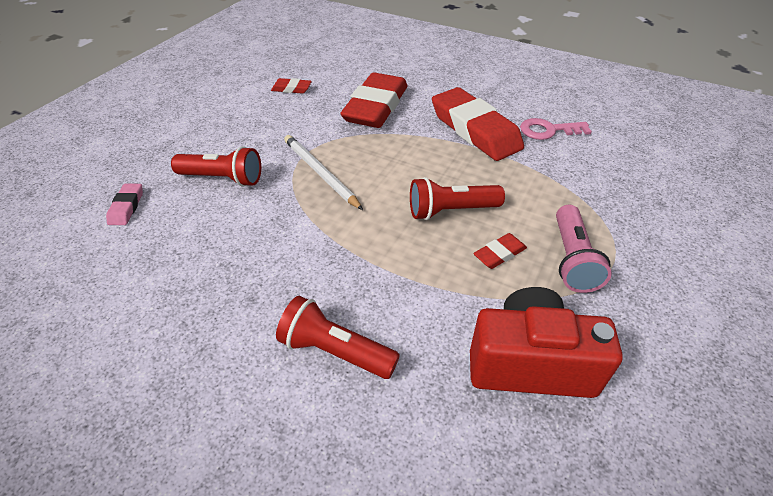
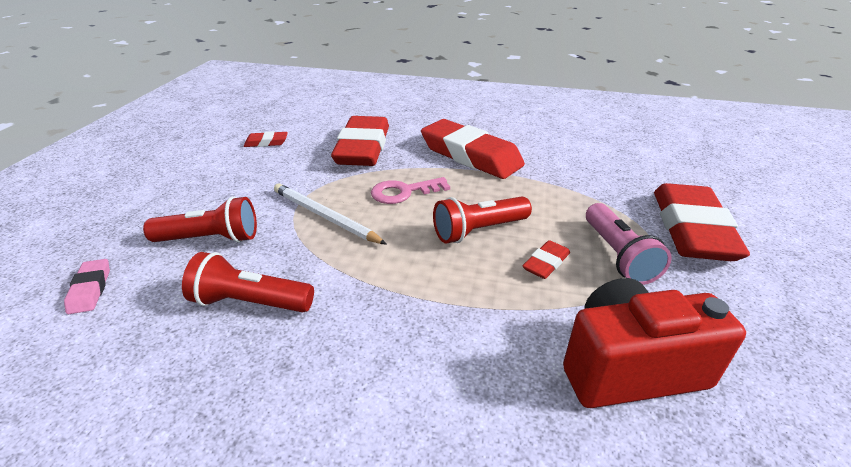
camera: 15 degrees left, 10 degrees down
red flashlight [276,296,400,379] -> red flashlight moved to [182,252,314,312]
pink key [520,118,592,140] -> pink key moved to [371,177,450,204]
none -> red eraser [654,183,750,261]

